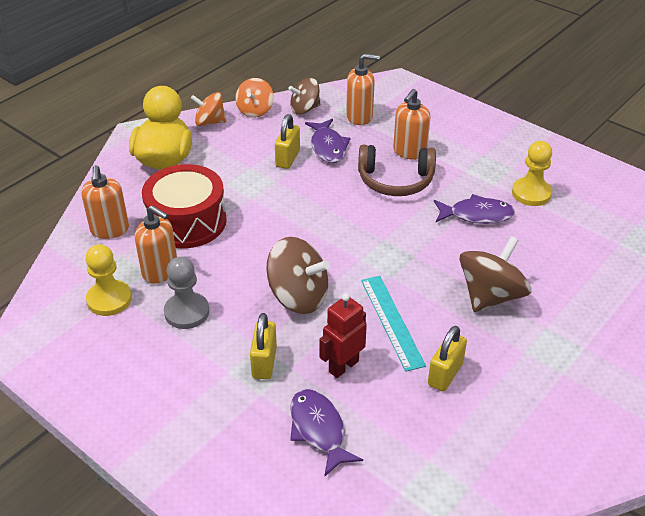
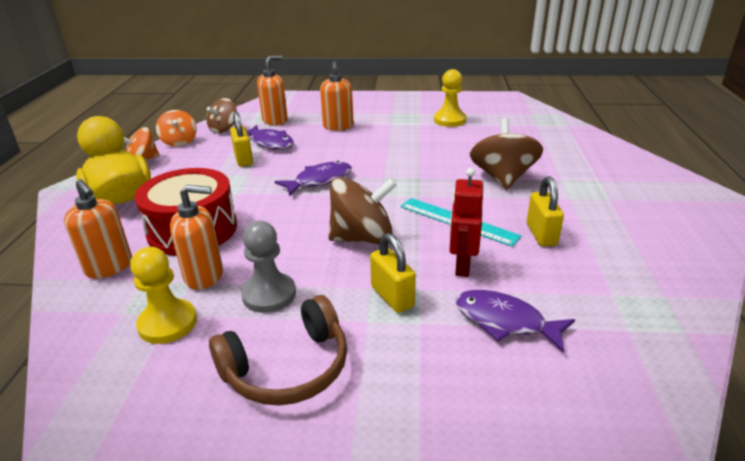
camera: 35 degrees left, 10 degrees down
brown headphones [358,145,436,196] -> brown headphones moved to [209,295,347,406]
purple fish [434,194,515,224] -> purple fish moved to [274,161,352,196]

